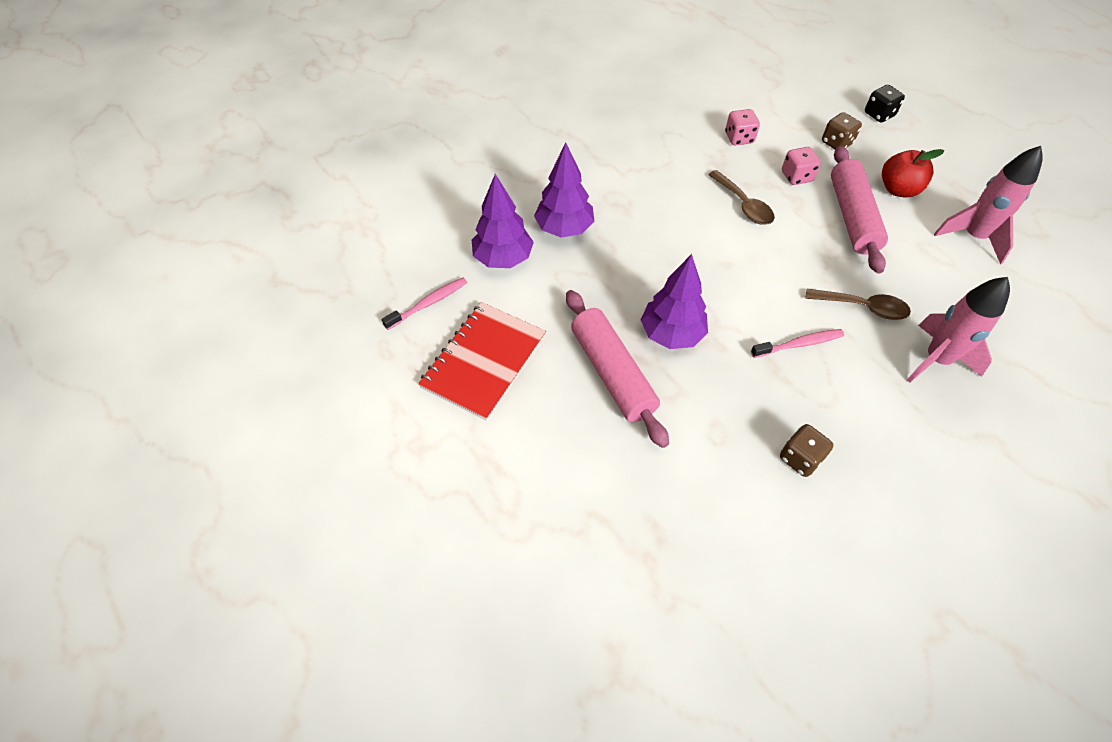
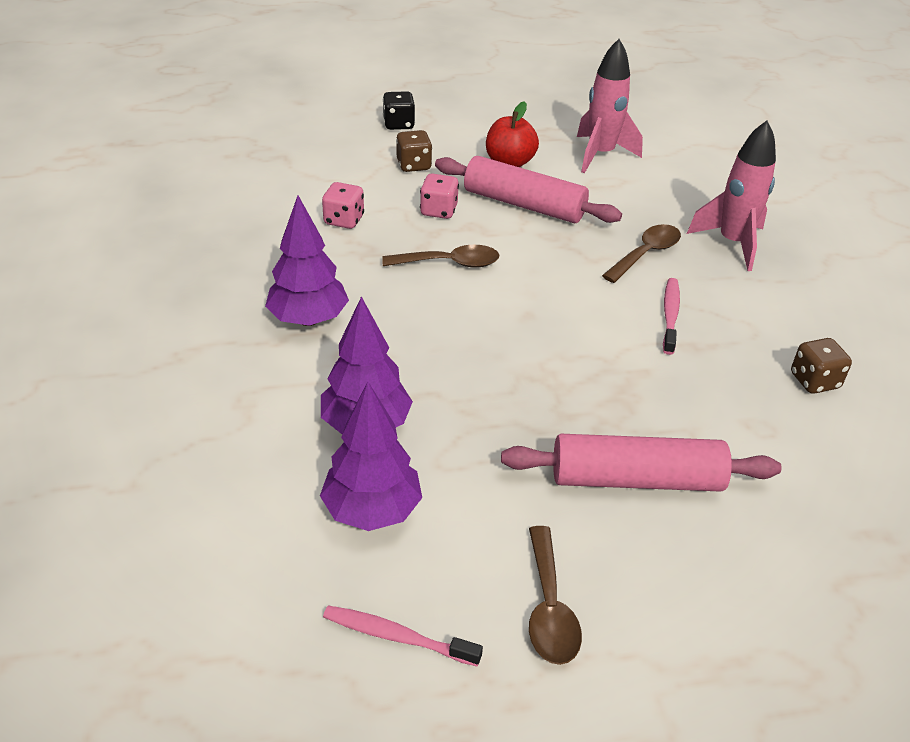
camera: 65 degrees left, 15 degrees down
pink toothbrush [382,278,467,330] -> pink toothbrush turned 60 degrees counterclockwise [323,605,483,667]
red notebook [418,302,546,421] -> brown spoon [529,526,582,665]
purple tree [641,254,708,349] -> purple tree moved to [265,196,349,326]

